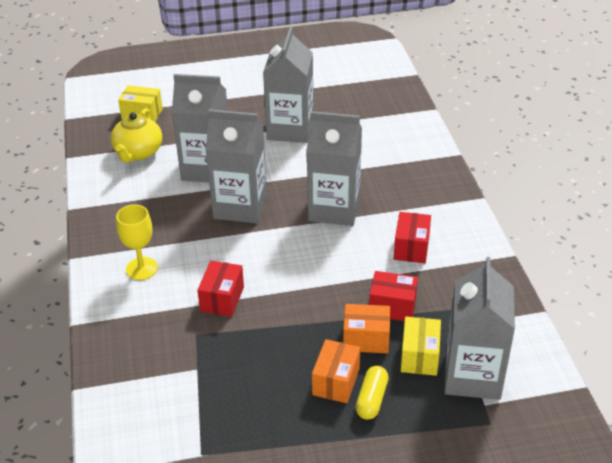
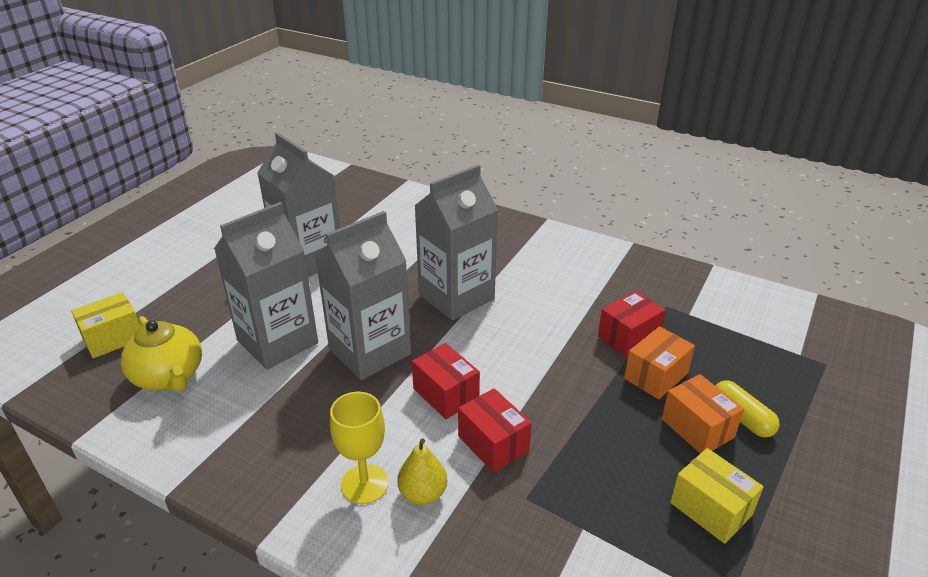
camera: 50 degrees left, 5 degrees down
red box [394,212,431,263] -> red box moved to [412,343,480,419]
yellow box [401,317,441,376] -> yellow box moved to [670,448,764,544]
grey carton [444,257,515,400] -> none
none -> yellow pear [397,438,447,505]

